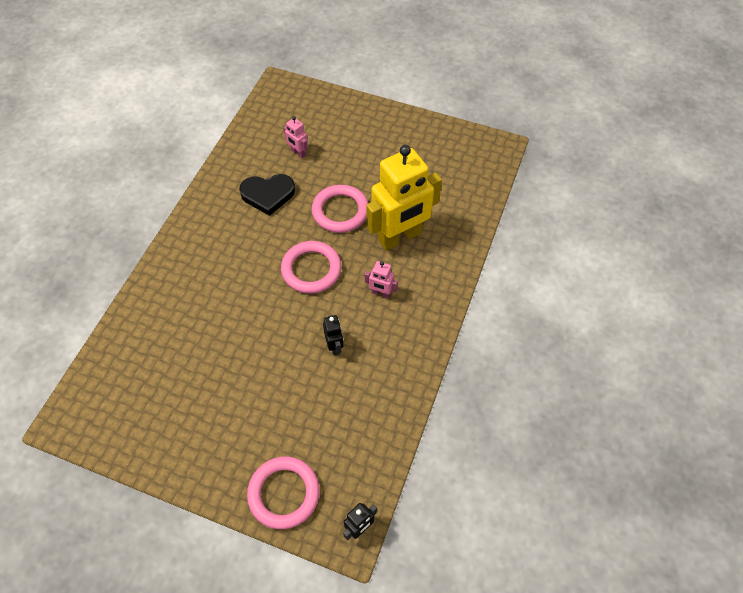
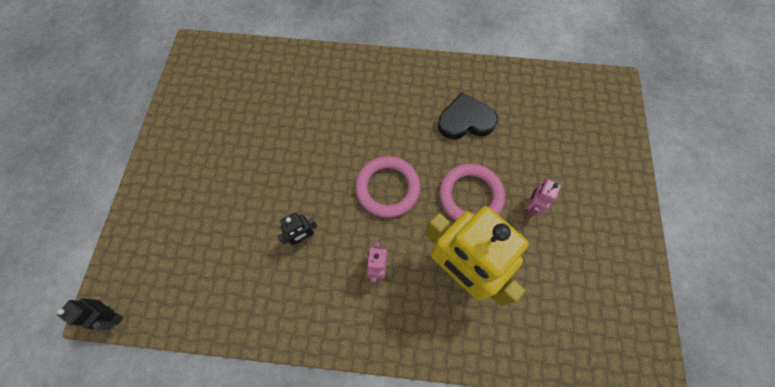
camera: 75 degrees right, 10 degrees up
black heart [239,174,295,216] -> black heart turned 105 degrees clockwise [438,92,498,139]
pink ring [247,457,320,529] -> none
pink robot [284,116,308,159] -> pink robot moved to [525,178,561,217]

